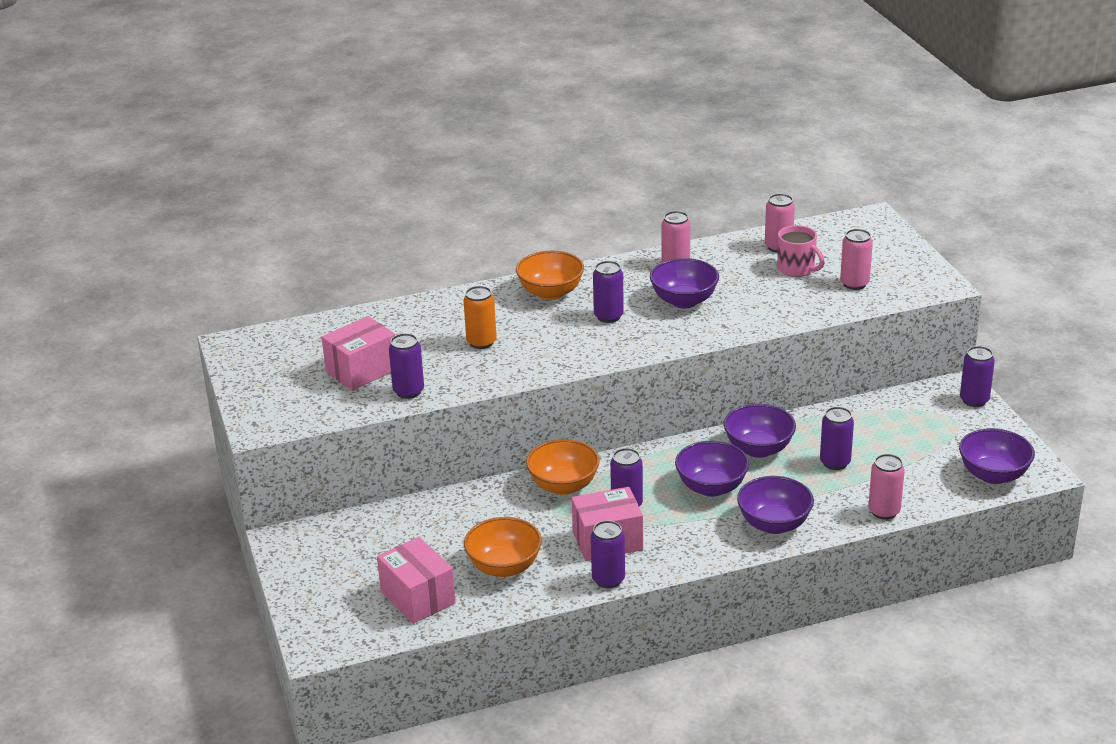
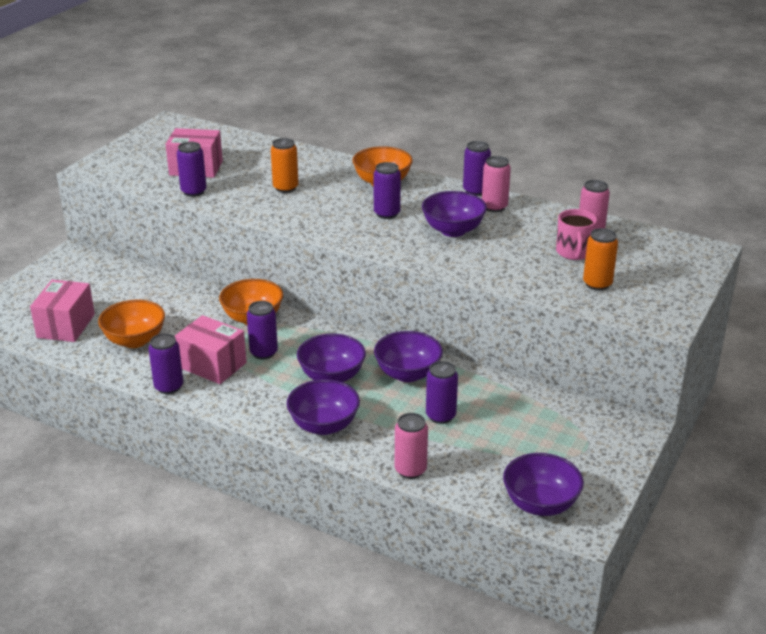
camera: 45 degrees right, 0 degrees up
pink can [840,229,873,290] -> orange can [583,228,618,291]
purple can [960,346,995,407] -> purple can moved to [463,141,491,196]

